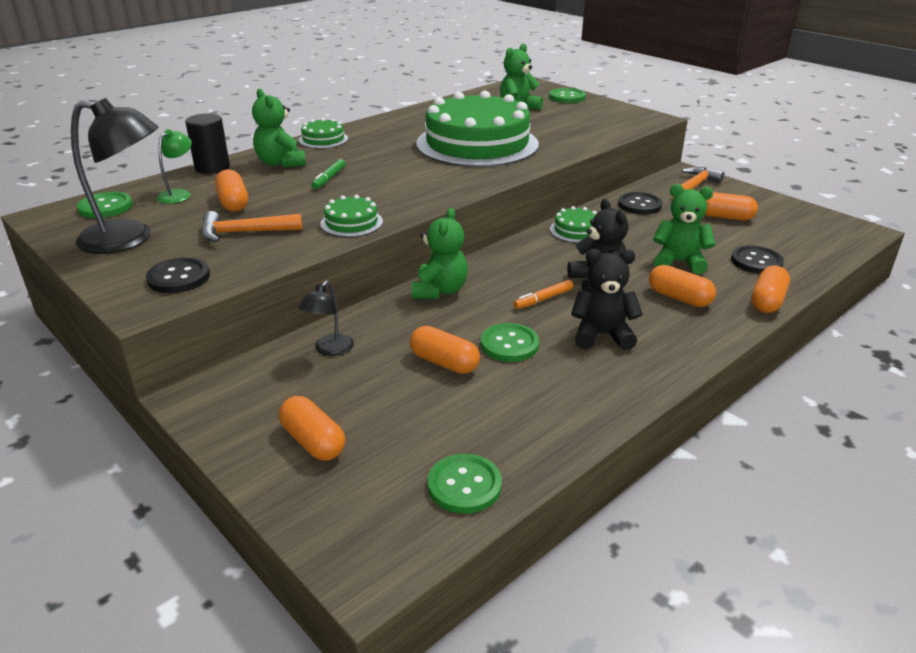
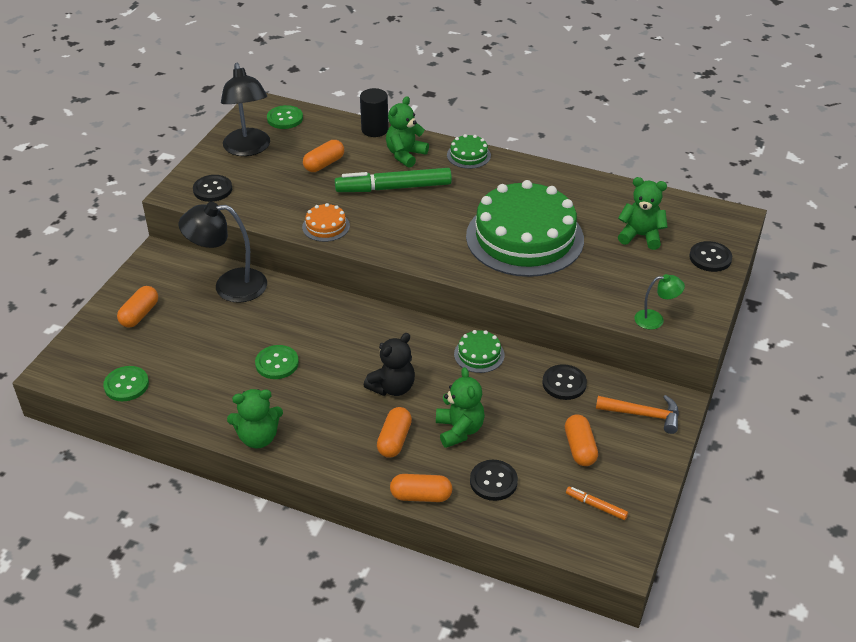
camera: 65 degrees right, 10 degrees up
green lamp [157,129,192,204] -> green lamp moved to [634,274,685,330]
orange hammer [201,211,302,242] -> none
black lamp [299,281,354,356] -> black lamp [179,202,267,303], size x1.94
green marker [311,159,346,189] -> green marker [335,168,452,192], size x2.24
green cake [320,195,383,237] -> orange cake [302,203,350,242]
orange capsule [410,326,480,374] -> none
green teddy bear [412,208,468,299] -> green teddy bear moved to [227,389,283,448]
orange marker [513,280,573,309] -> orange marker moved to [566,487,628,520]
green button [549,88,586,103] -> black button [689,241,732,272]
black teddy bear [571,249,643,350] -> none

